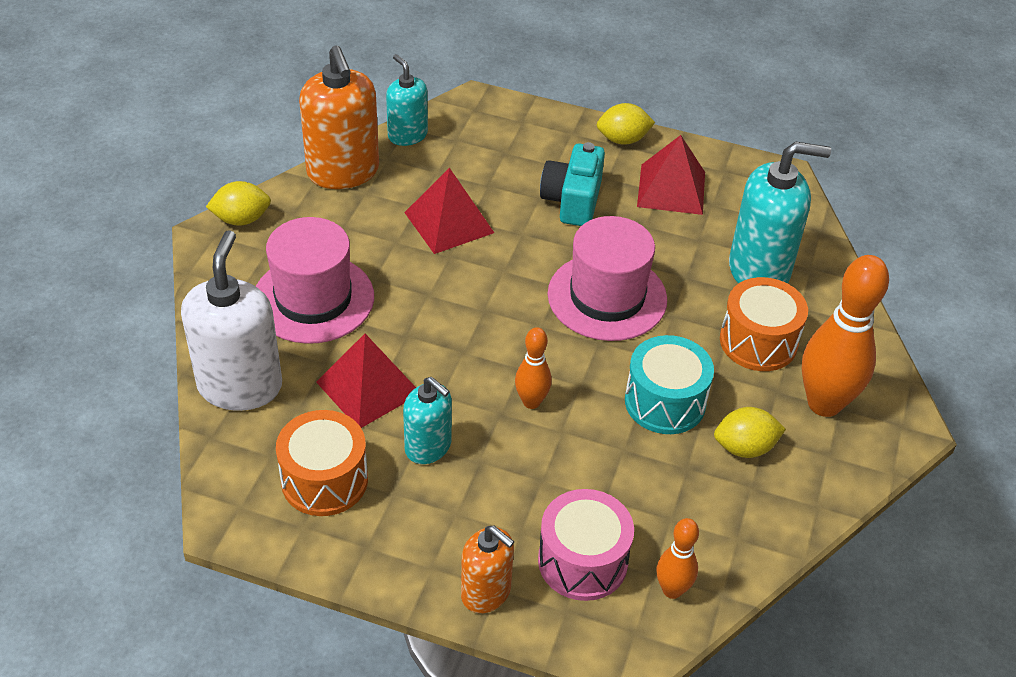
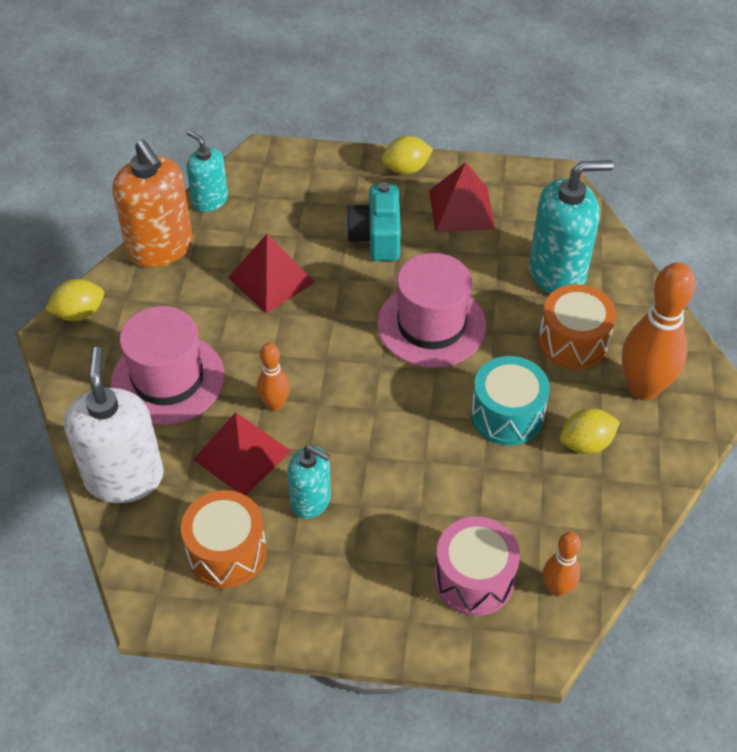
camera: 10 degrees left, 5 degrees up
orange soap dispenser [461,526,514,613] -> none
orange bowling pin [515,327,552,409] -> orange bowling pin moved to [257,343,290,411]

